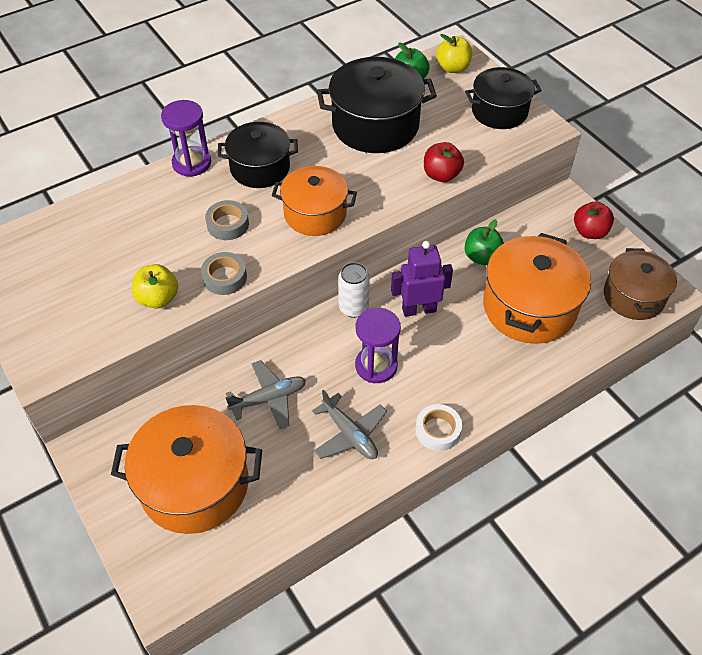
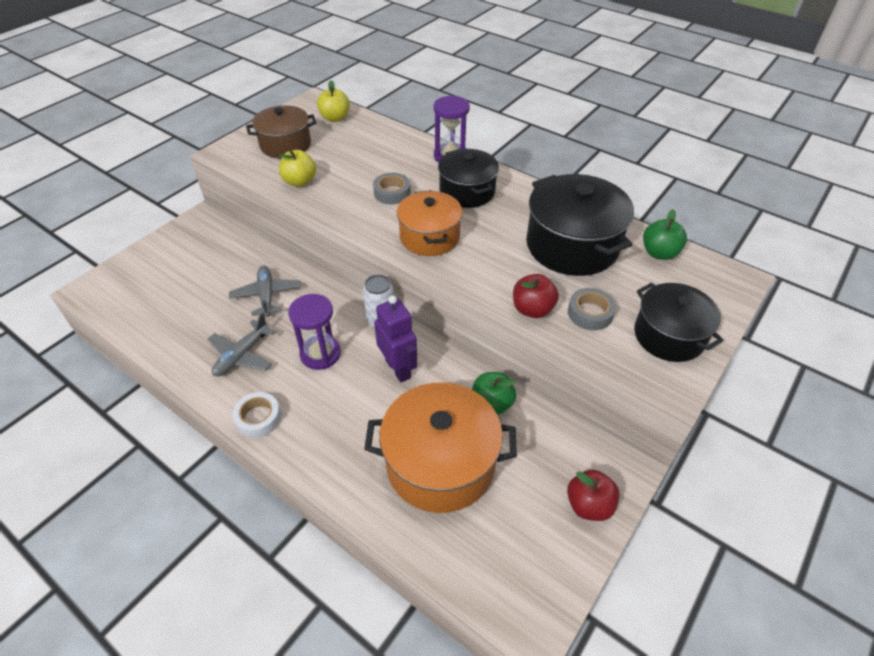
camera: 70 degrees right, 5 degrees down
orange pot [111,405,262,534] -> none
grey tape [201,252,247,295] -> grey tape moved to [568,288,616,330]
grey plane [225,360,306,429] -> grey plane turned 150 degrees counterclockwise [229,265,301,317]
yellow apple [436,34,472,73] -> yellow apple moved to [317,80,350,122]
brown pot [604,248,677,320] -> brown pot moved to [246,105,316,158]

